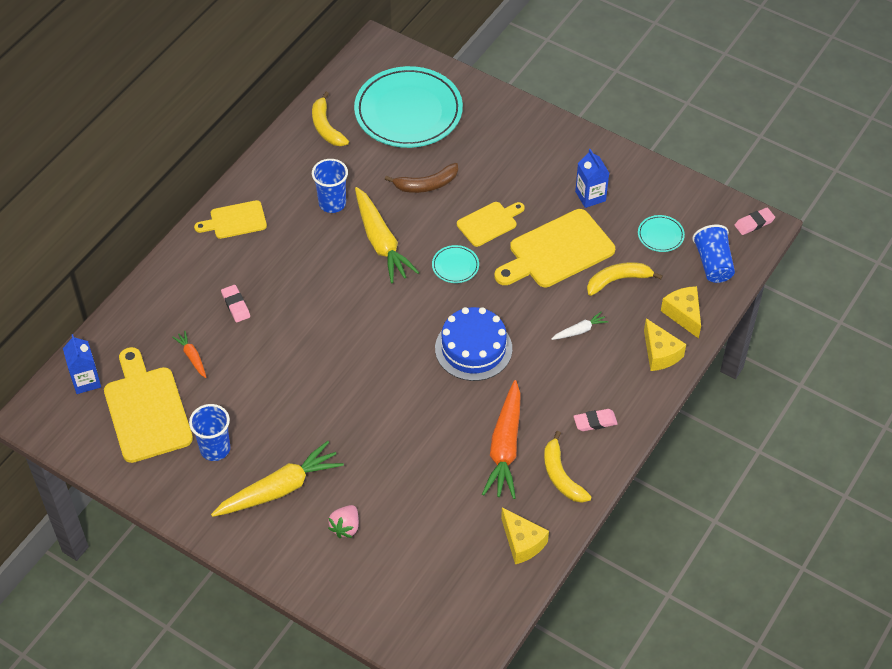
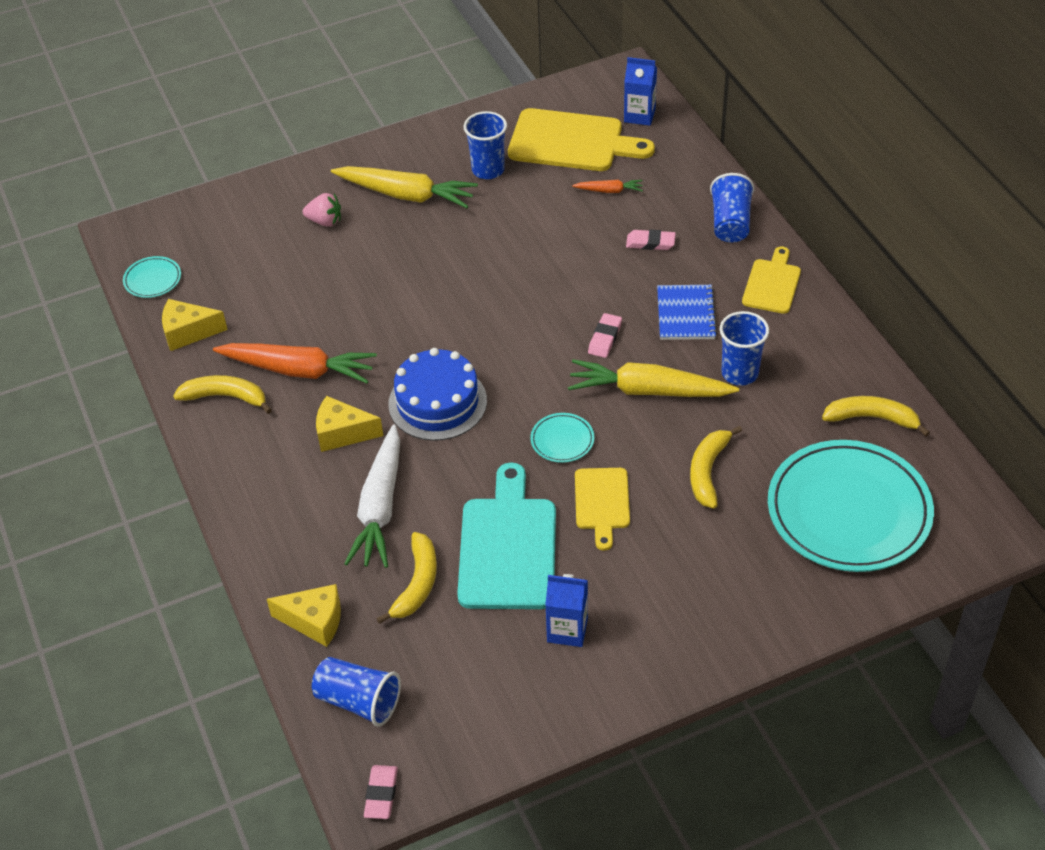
camera: 125 degrees right, 5 degrees down
yellow carrot [211,441,344,517] -> yellow carrot turned 75 degrees counterclockwise [331,166,478,208]
pink strawberry [328,505,359,538] -> pink strawberry turned 135 degrees clockwise [303,193,341,227]
brown banana [385,163,458,193] -> yellow banana [690,426,742,508]
orange carrot [482,380,521,499] -> orange carrot turned 150 degrees clockwise [213,343,377,383]
yellow cutting board [494,209,615,287] -> turquoise cutting board [457,463,556,609]
white carrot [551,312,608,340] -> white carrot [344,424,400,568], size x2.14
pink eraser [574,409,618,431] -> pink eraser moved to [588,313,622,358]
turquoise plate [638,215,685,252] -> turquoise plate moved to [123,256,181,298]
yellow cheese [644,318,686,371] -> yellow cheese moved to [316,396,383,452]
none -> blue notebook [657,285,717,340]
none -> blue cup [710,173,755,242]

